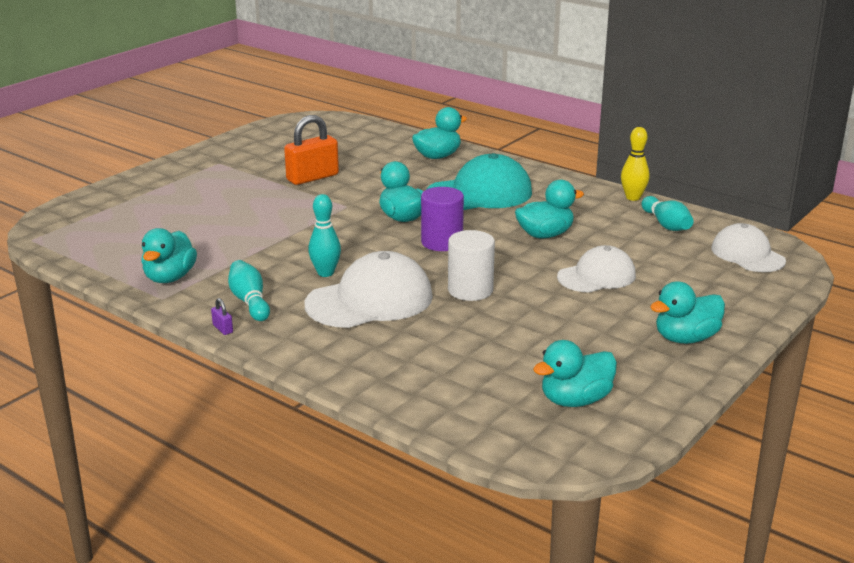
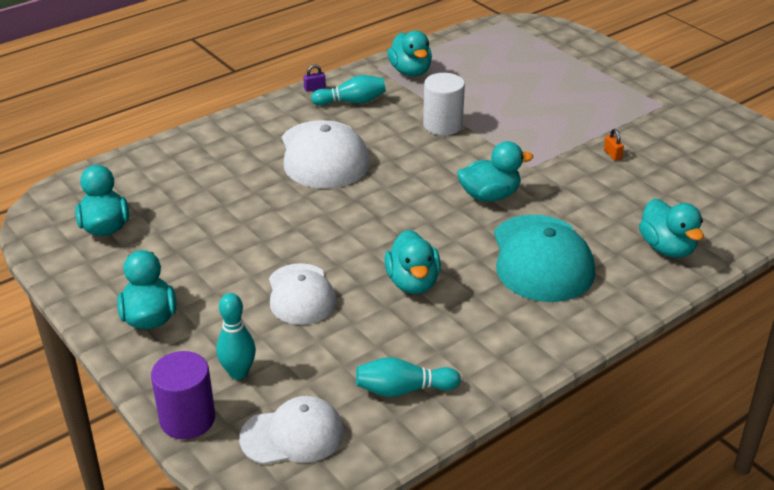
camera: 105 degrees right, 10 degrees up
turquoise duck [141,228,197,283] -> turquoise duck turned 135 degrees counterclockwise [387,31,432,76]
orange padlock [284,115,339,185] -> orange padlock [604,129,624,161], size x0.40
turquoise bowling pin [308,194,341,277] -> turquoise bowling pin moved to [216,293,256,380]
purple cylinder [421,187,464,251] -> purple cylinder moved to [151,351,215,439]
white cylinder [448,230,495,301] -> white cylinder moved to [423,73,465,135]
yellow bowling pin [621,127,650,201] -> none

